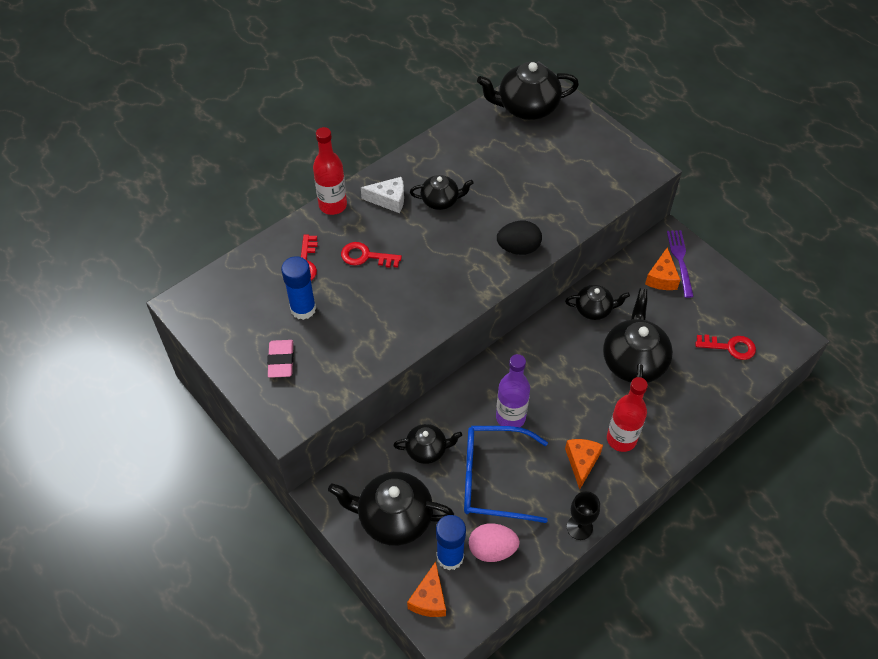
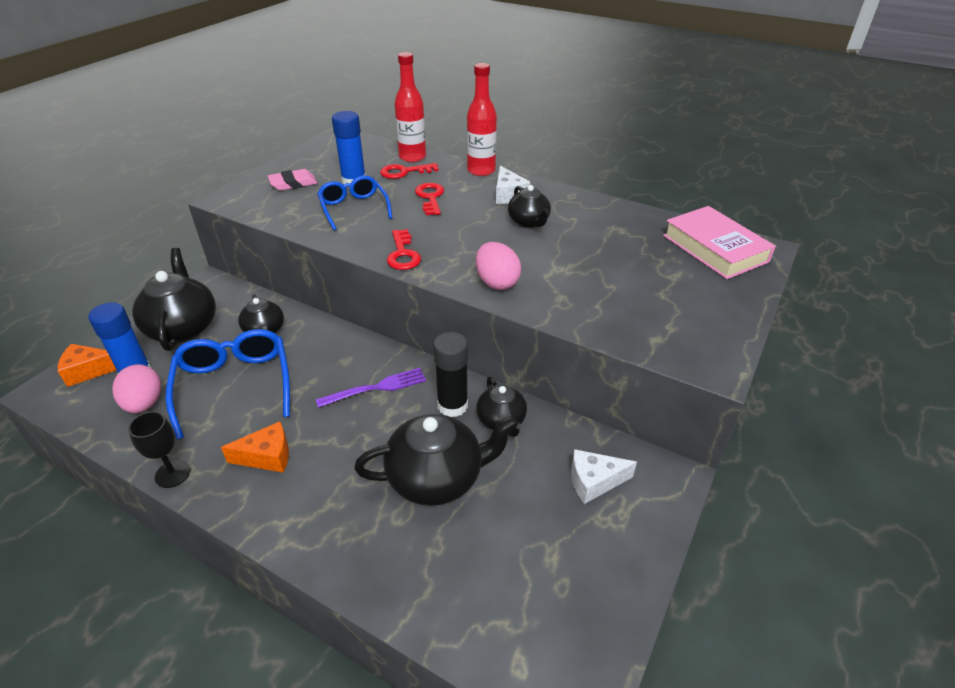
camera: 70 degrees right, 15 degrees down
black teapot [477,62,579,120] -> pink book [663,206,776,279]
purple bottle [496,354,530,427] -> none
black egg [497,221,542,255] -> pink egg [476,242,521,290]
red bottle [607,377,648,452] -> red bottle moved to [394,52,426,163]
orange cheese [645,247,680,290] -> white cheese [571,449,637,504]
purple fork [667,230,694,298] -> purple fork moved to [316,368,426,408]
red key [696,335,756,360] -> red key moved to [387,229,421,270]
none -> blue glasses [317,175,392,231]
none -> black glue stick [433,332,468,417]

